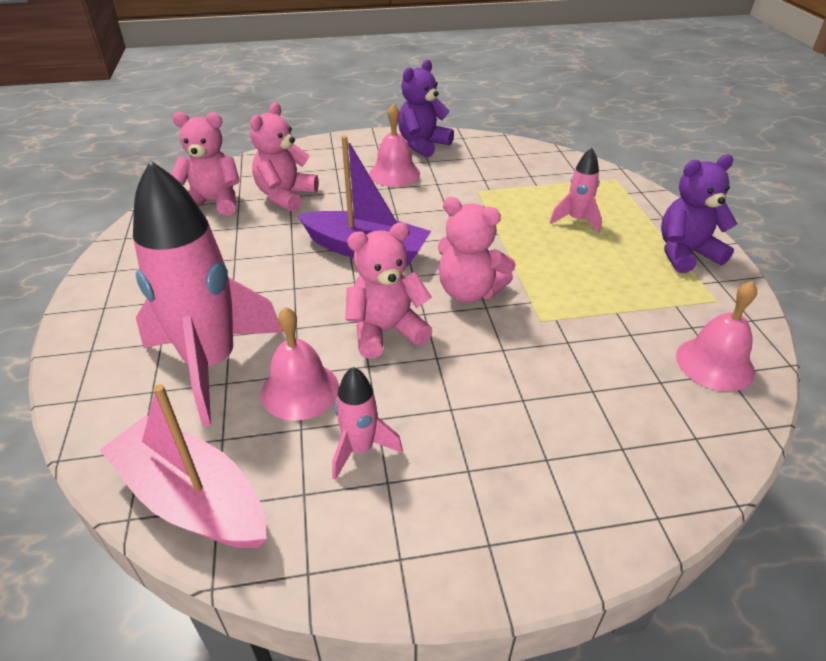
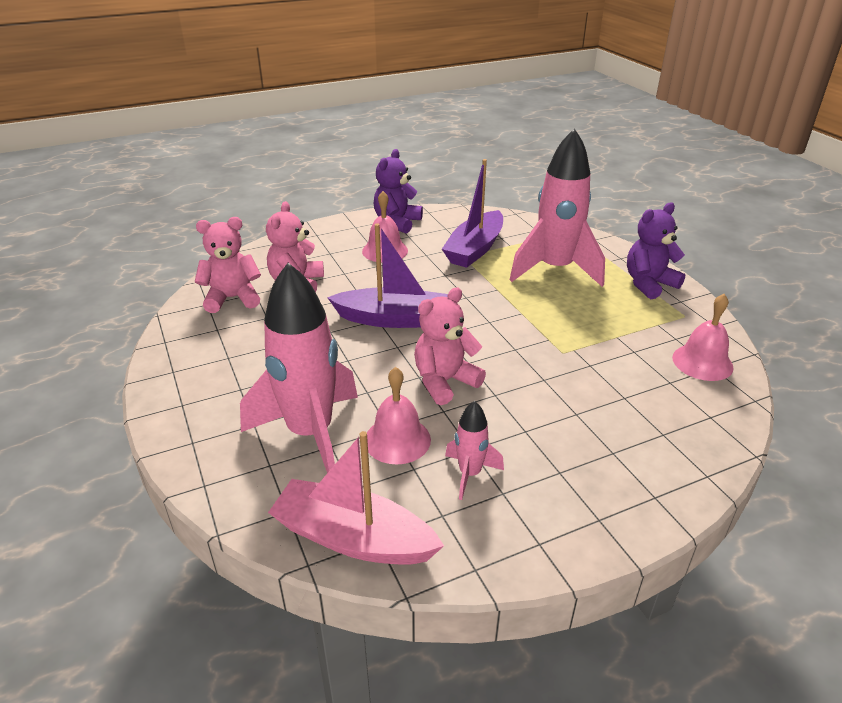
camera: 15 degrees left, 5 degrees down
pink teddy bear [438,197,516,303] -> none
pink rocket [549,148,602,234] -> pink rocket [510,128,605,287], size x2.15
none -> purple boat [442,159,503,268]

